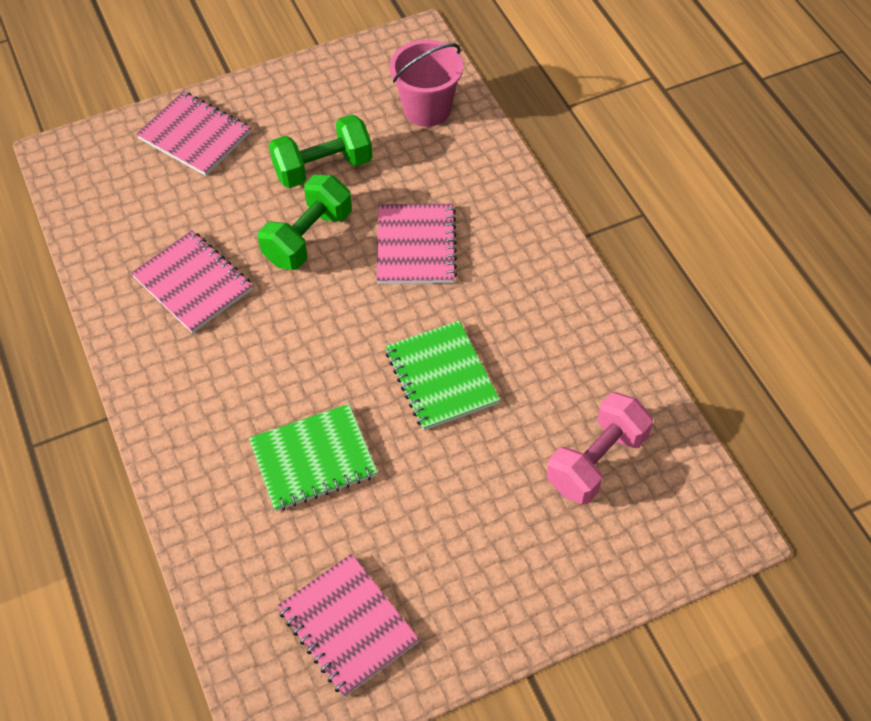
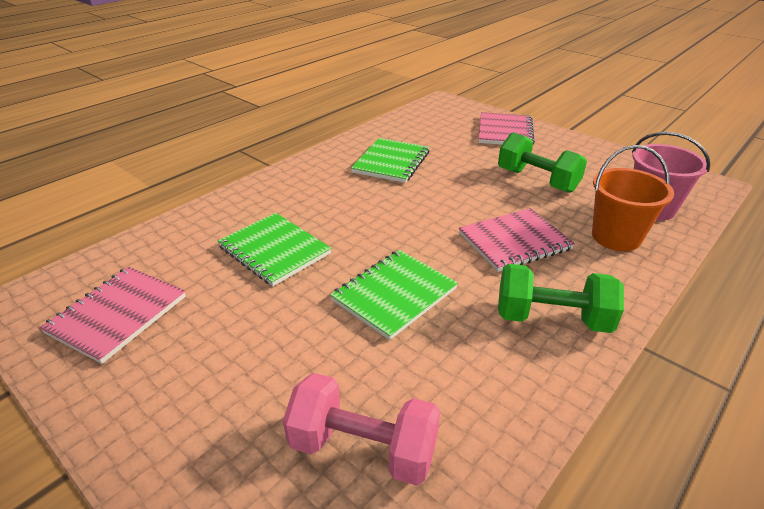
camera: 65 degrees right, 20 degrees down
pink notebook [131,230,253,333] -> green notebook [351,138,430,183]
green dumbbell [258,175,352,270] -> green dumbbell moved to [498,264,624,333]
none -> orange bucket [592,145,674,251]

